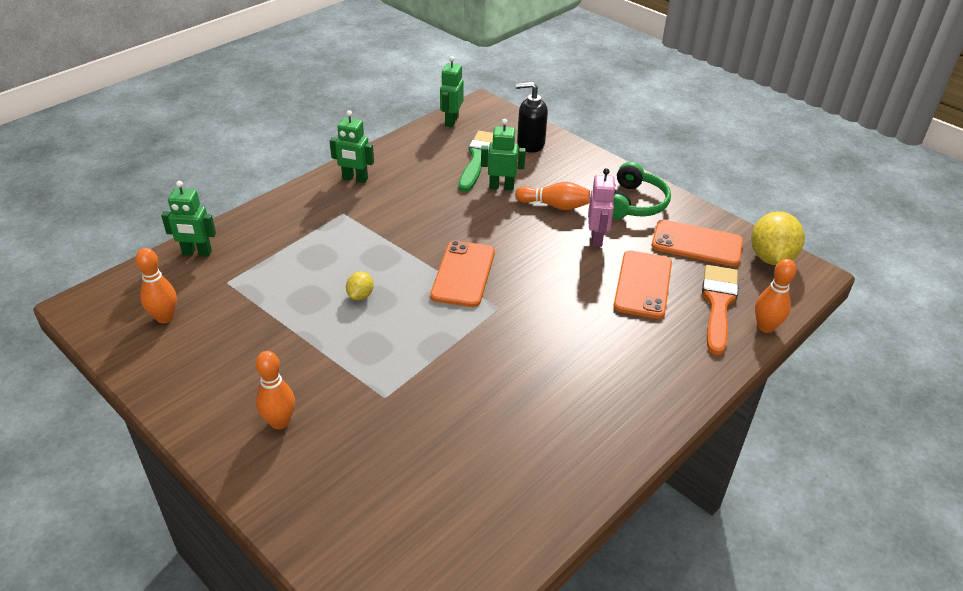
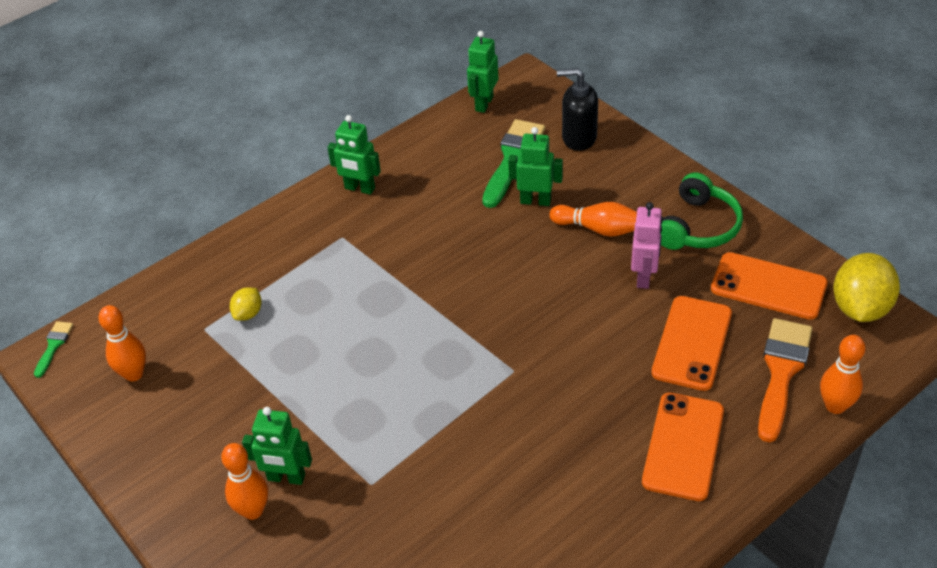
camera: 10 degrees right, 5 degrees up
green robot [161,181,216,257] -> green robot moved to [242,407,312,485]
yellow lemon [346,272,374,300] -> yellow lemon moved to [230,287,262,321]
orange phone [430,240,495,307] -> orange phone moved to [642,393,724,501]
none -> green brush [34,321,73,378]

